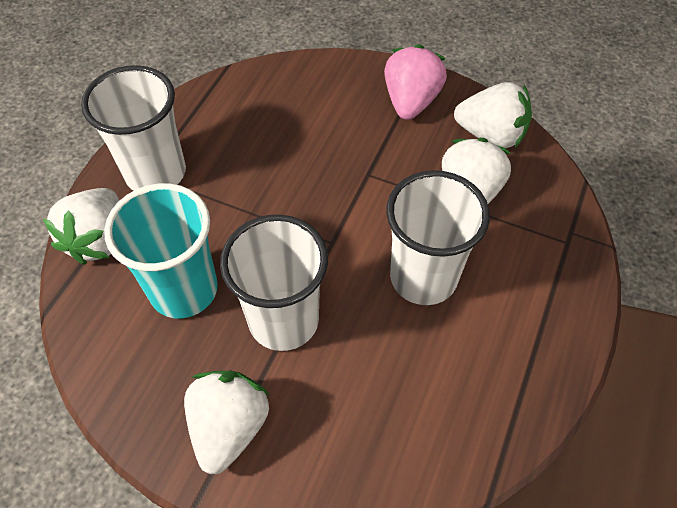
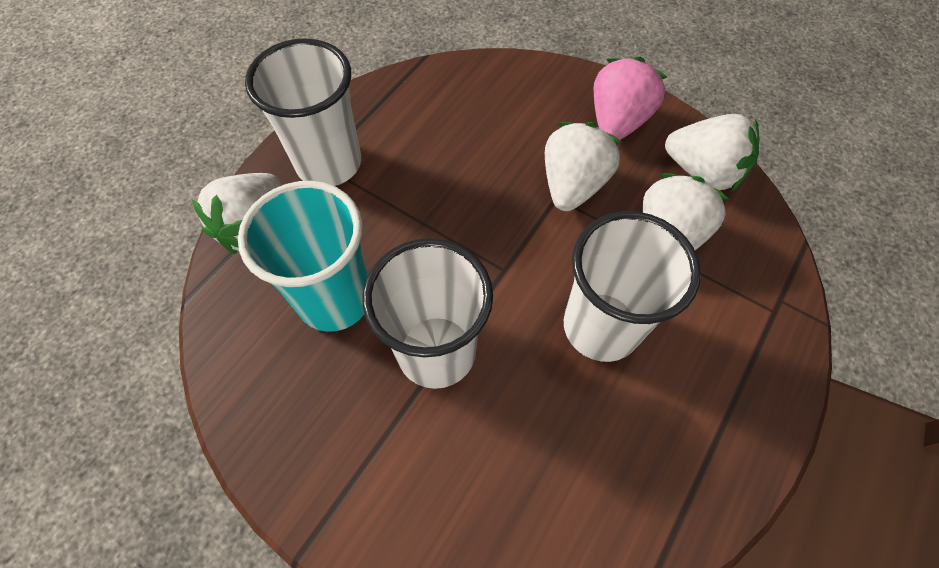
camera: 10 degrees right, 5 degrees up
white strawberry [184,371,269,474] -> white strawberry moved to [545,122,621,211]

